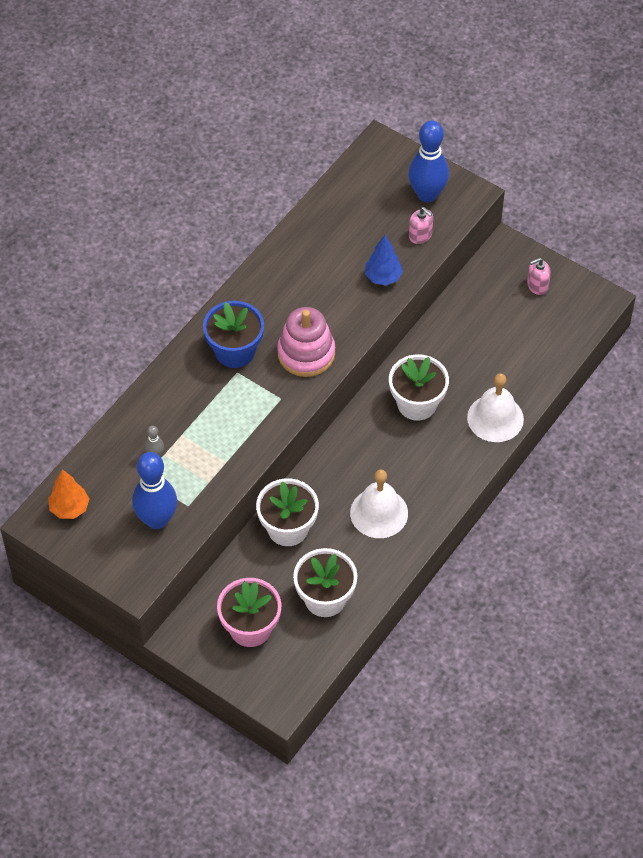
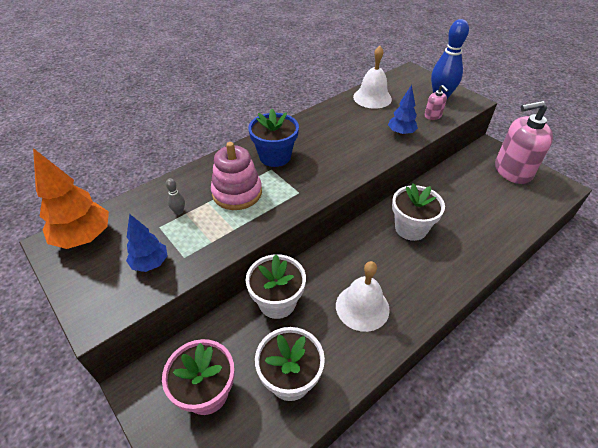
camera: 15 degrees right, 10 degrees down
orange tree [48,469,89,519] -> orange tree [33,148,109,249], size x1.63
blue bowling pin [132,452,177,529] -> blue tree [126,214,168,272]
pink stacking toy [277,307,335,377] -> pink stacking toy moved to [211,142,262,210]
white bell [467,373,524,442] -> white bell moved to [353,46,392,109]
pink soap dispenser [527,258,551,295] -> pink soap dispenser [495,101,553,184], size x2.30

